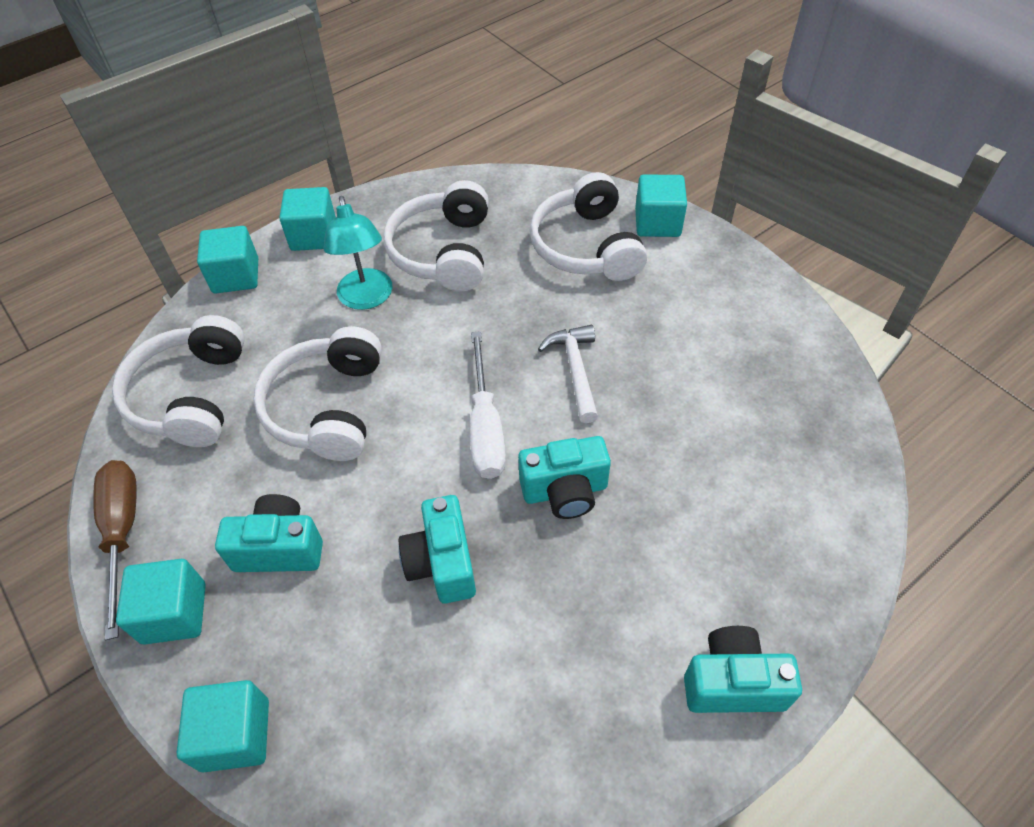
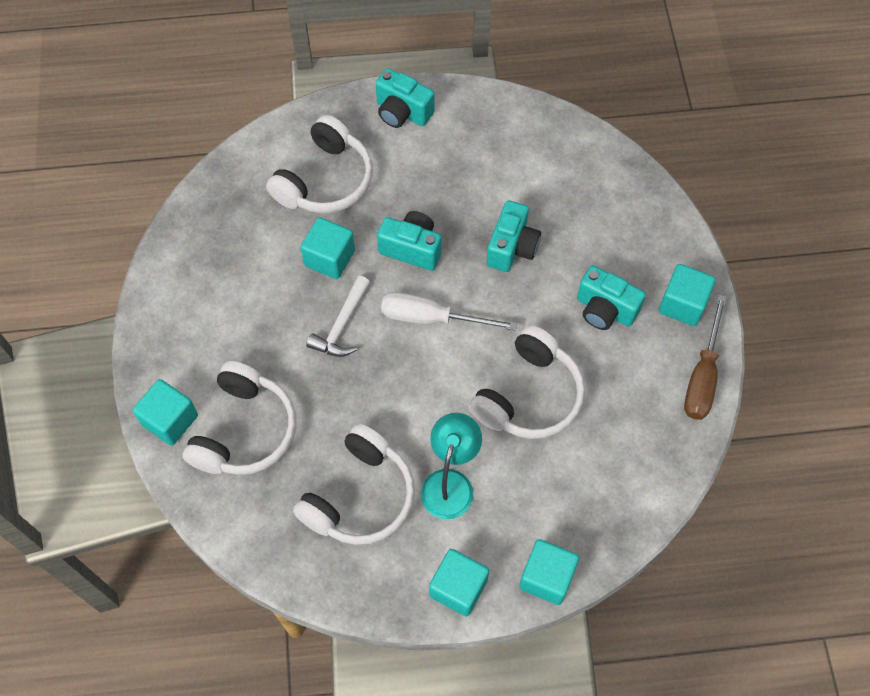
camera: 150 degrees left, 10 degrees up
white headphones [112,315,245,447] -> white headphones moved to [266,115,373,213]
turquoise cube [177,680,269,773] -> turquoise cube moved to [300,217,355,279]
white screwdriver [470,331,506,479] -> white screwdriver turned 105 degrees counterclockwise [381,292,517,331]

